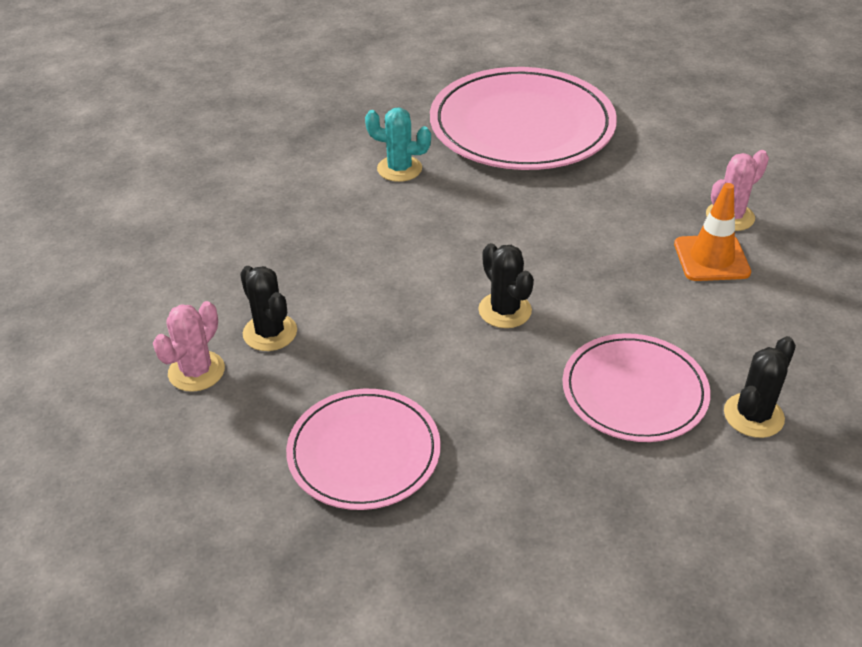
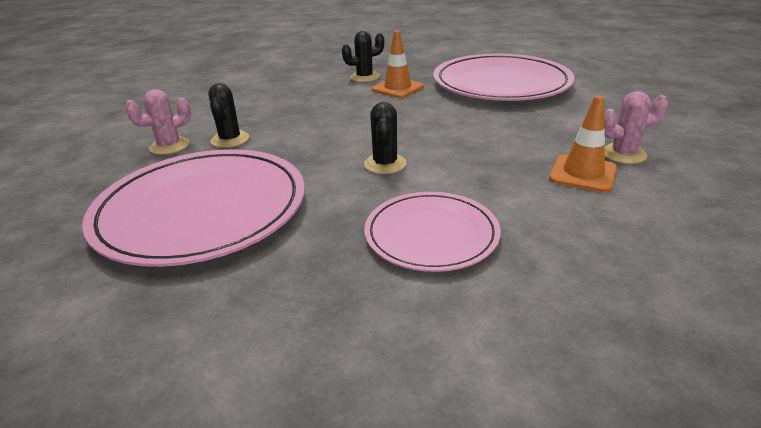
camera: 30 degrees right, 10 degrees down
pink plate [286,389,441,510] -> pink plate [82,149,305,267], size x1.72
turquoise cactus [365,108,431,182] -> orange traffic cone [372,30,424,98]
black cactus [724,336,796,438] -> black cactus moved to [342,31,384,82]

